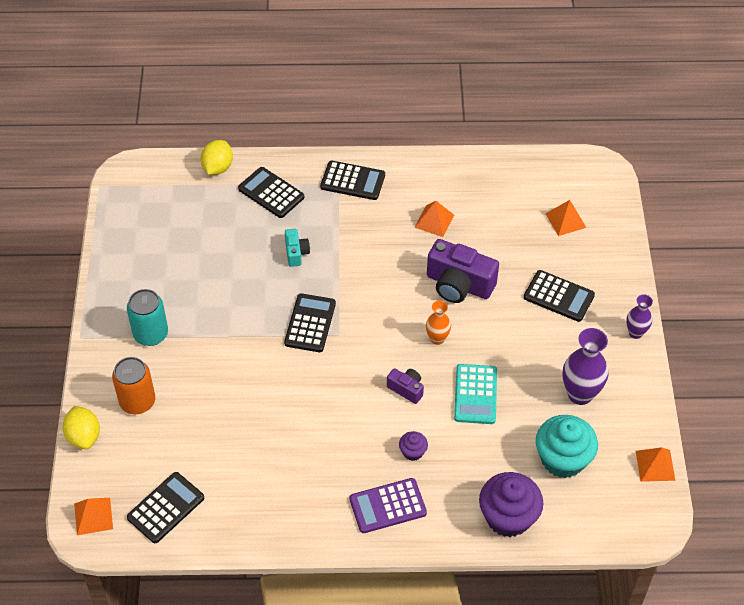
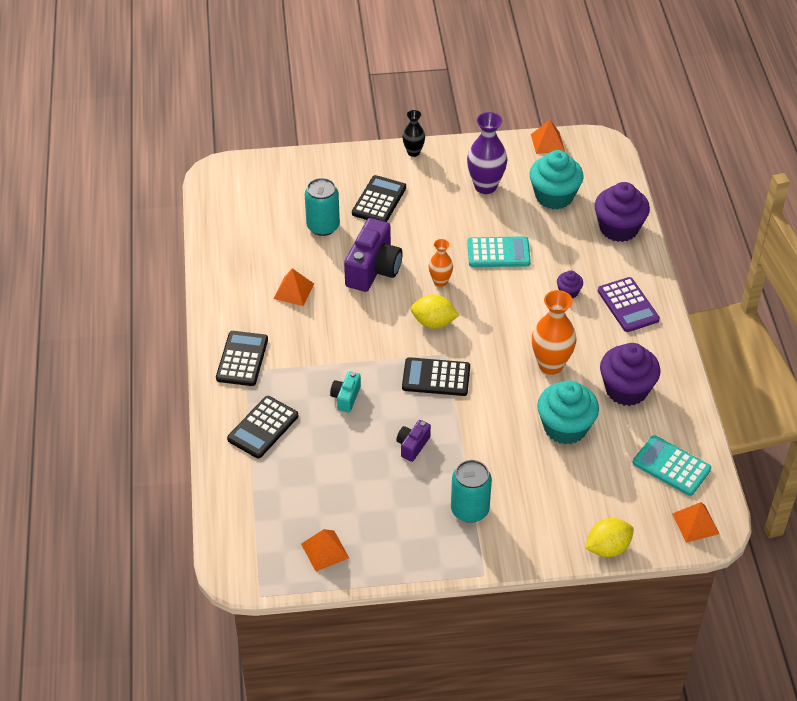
camera: 95 degrees left, 5 degrees down
orange can [112,357,155,414] -> none
black calculator [127,472,204,543] -> turquoise calculator [633,435,711,496]
yellow lemon [201,140,233,175] -> yellow lemon moved to [411,294,459,329]
turquoise camera [285,229,310,267] -> turquoise camera turned 60 degrees counterclockwise [330,371,361,412]
purple camera [387,368,424,404] -> purple camera moved to [397,420,431,462]
orange pyramid [545,200,586,236] -> orange pyramid moved to [301,529,349,571]
purple vase [626,295,653,339] -> black vase [402,110,425,157]
none -> turquoise can [305,178,340,236]
none -> orange vase [532,290,576,375]
none -> turquoise cupcake [537,380,599,444]
none -> purple cupcake [600,343,660,406]

